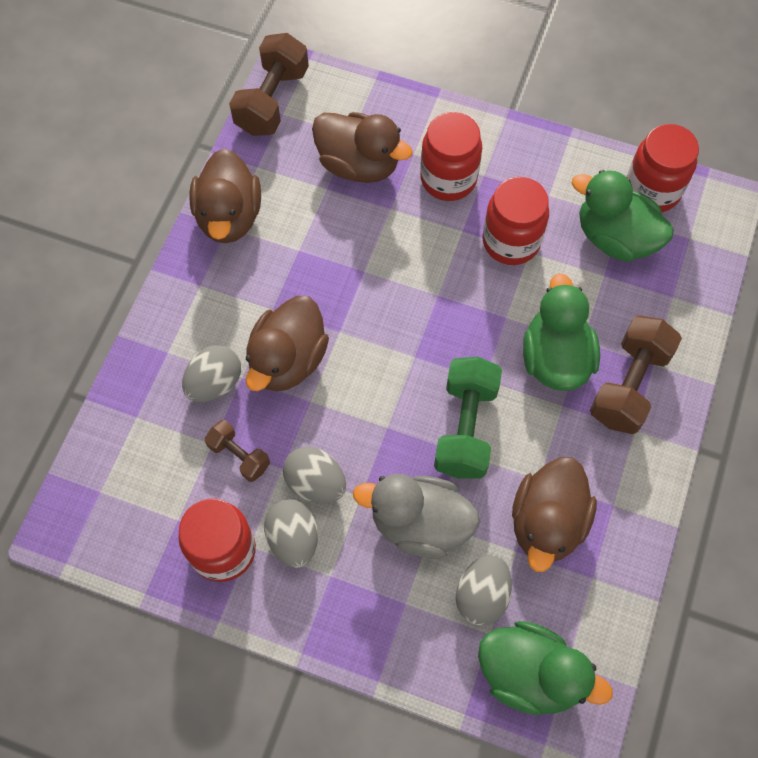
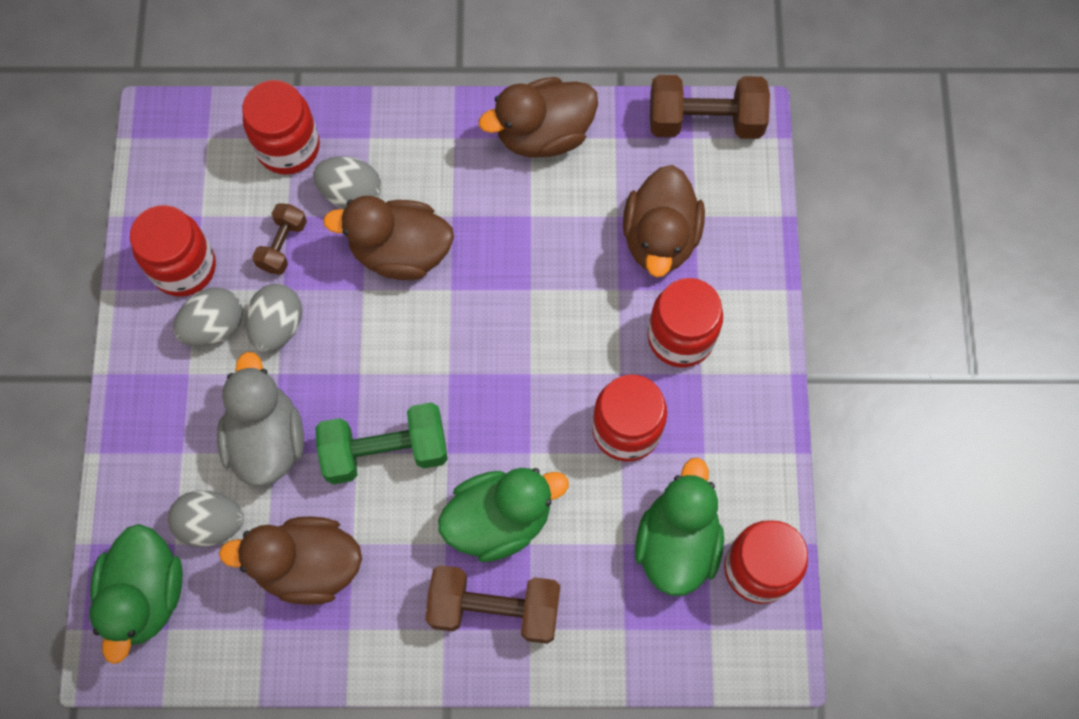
camera: 70 degrees right, 5 degrees up
none -> red jar [242,80,320,175]

